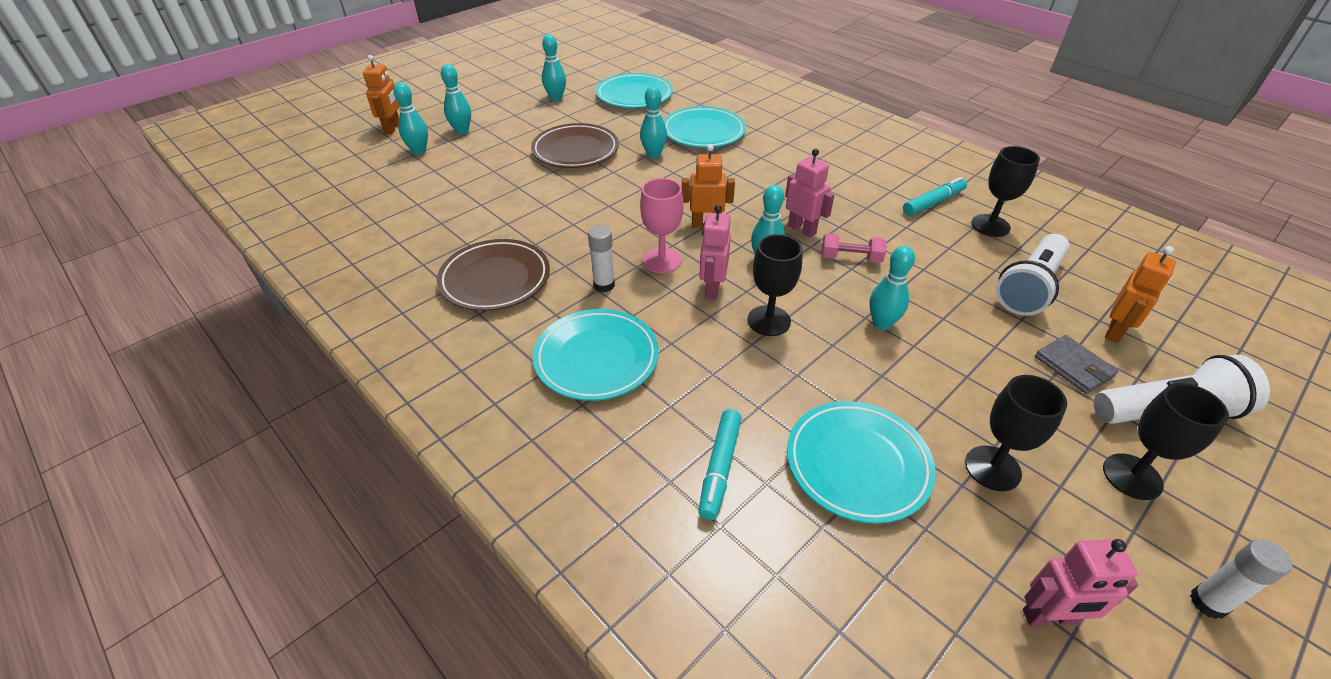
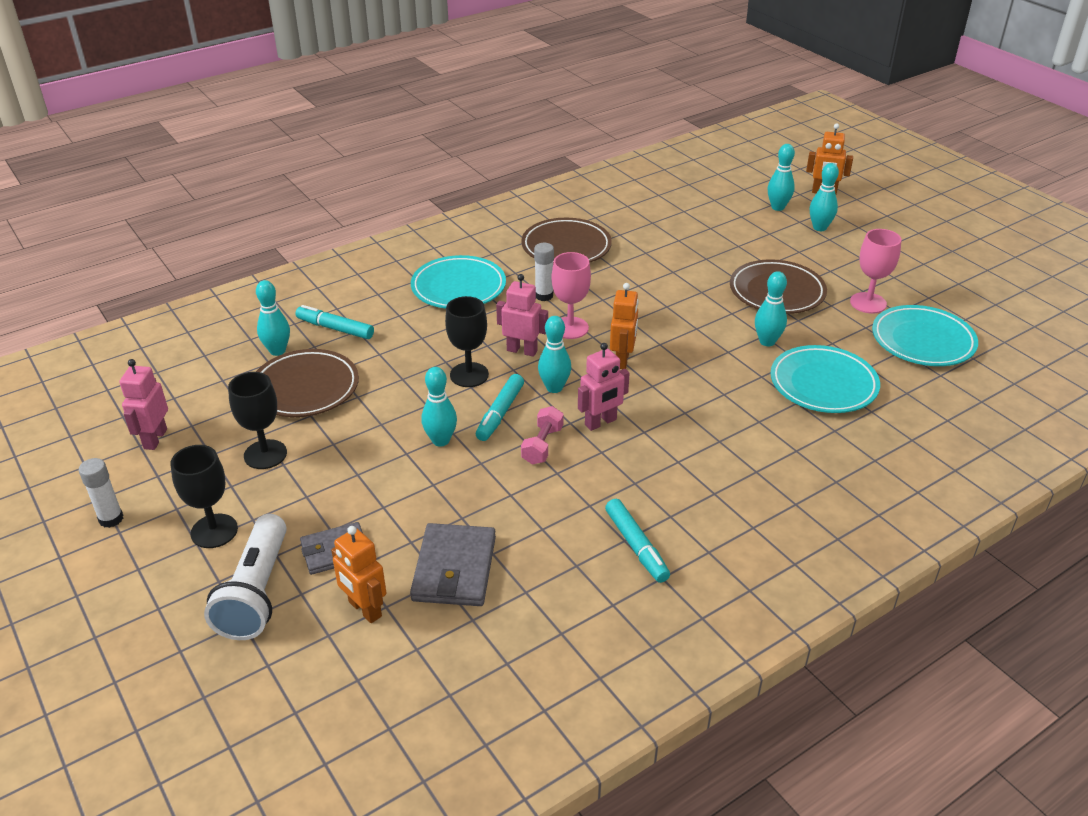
camera: 100 degrees right, 5 degrees down
turquoise bowling pin [542,34,566,101] -> turquoise bowling pin moved to [256,280,290,356]
turquoise plate [787,401,936,524] -> brown plate [256,349,359,417]
black goblet [971,146,1040,237] -> none
white flashlight [996,234,1070,316] -> grey wallet [410,523,496,606]
none -> turquoise marker [476,374,524,441]
none -> pink goblet [850,229,902,313]

